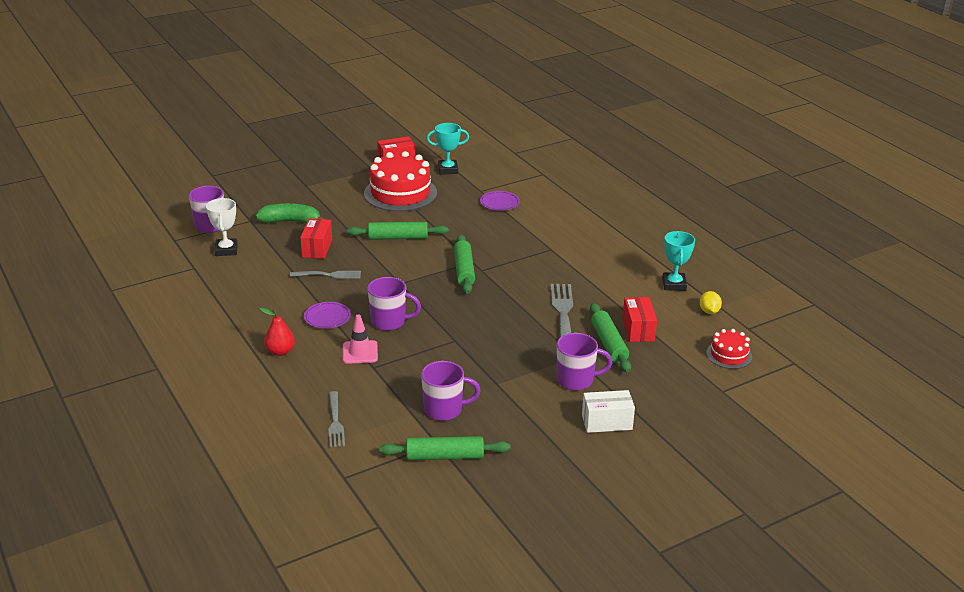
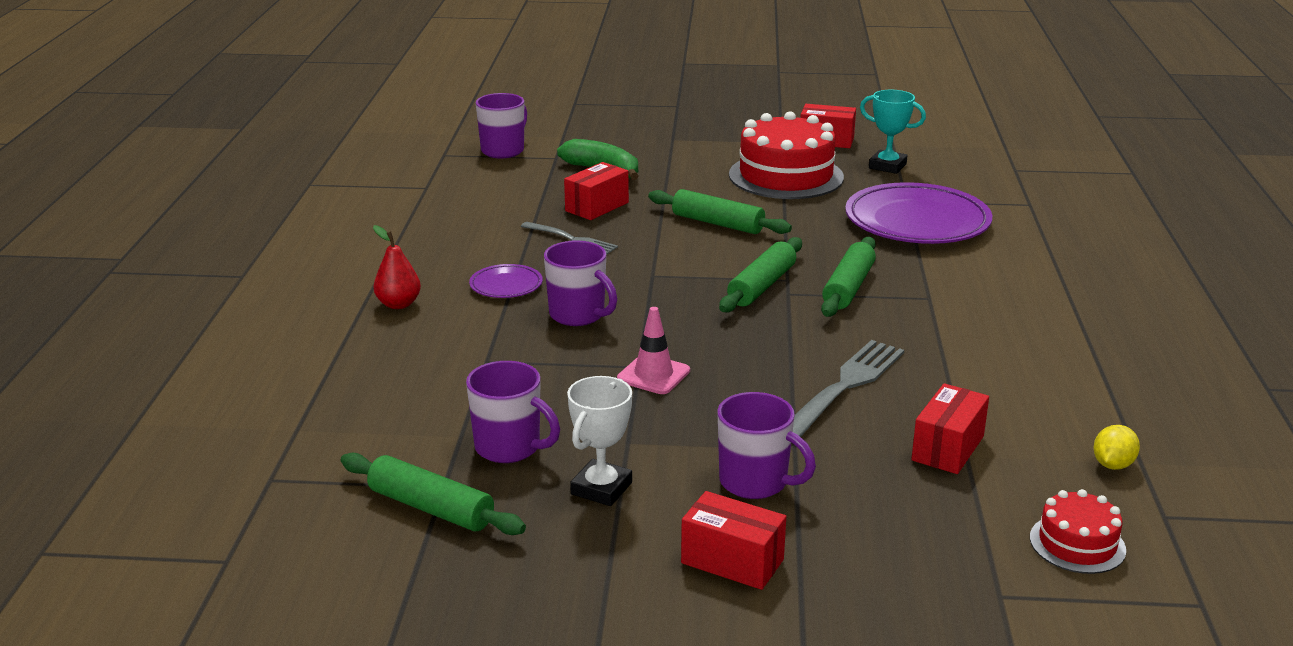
camera: 35 degrees right, 5 degrees down
white trophy [206,198,238,256] -> white trophy moved to [567,376,632,506]
grey fork [328,391,345,447] -> none
pink traffic cone [343,314,378,364] -> pink traffic cone moved to [617,307,690,394]
purple plate [480,191,520,211] -> purple plate [845,182,992,244], size x2.17
white box [582,390,635,433] -> red box [681,491,786,590]
green rolling pin [590,303,631,372] -> green rolling pin moved to [821,237,876,317]
turquoise trophy [662,231,695,291] -> none

